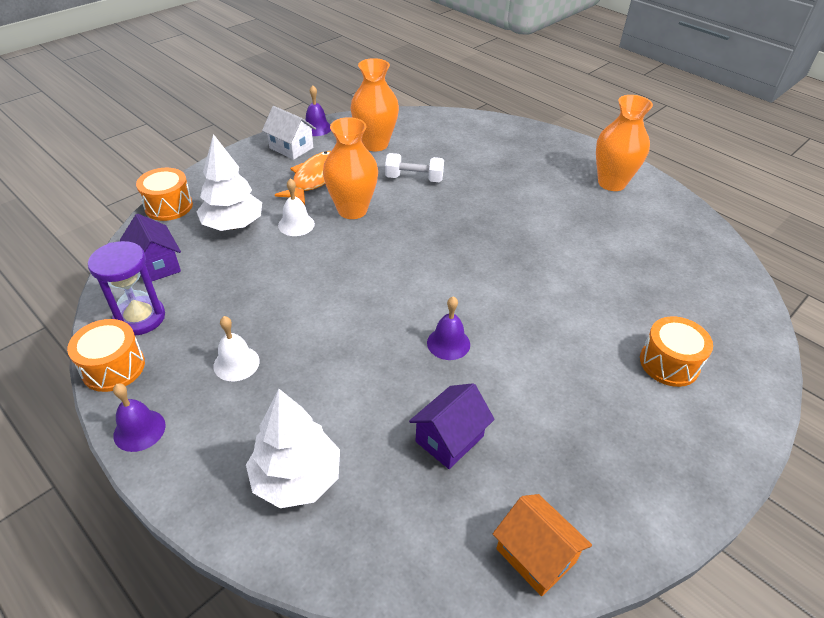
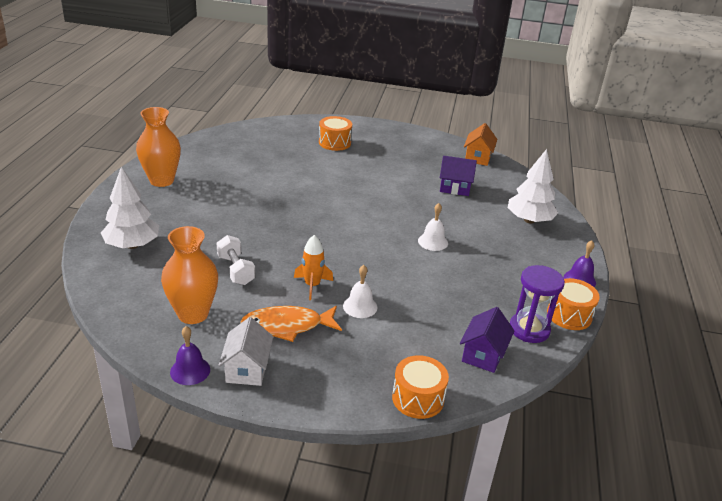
camera: 125 degrees left, 10 degrees down
white tree [196,134,262,231] -> white tree moved to [101,167,159,249]
white bell [214,316,260,381] -> white bell moved to [418,203,448,251]
orange vase [323,117,378,219] -> orange rocket [294,235,333,300]
purple bell [427,296,470,360] -> none

